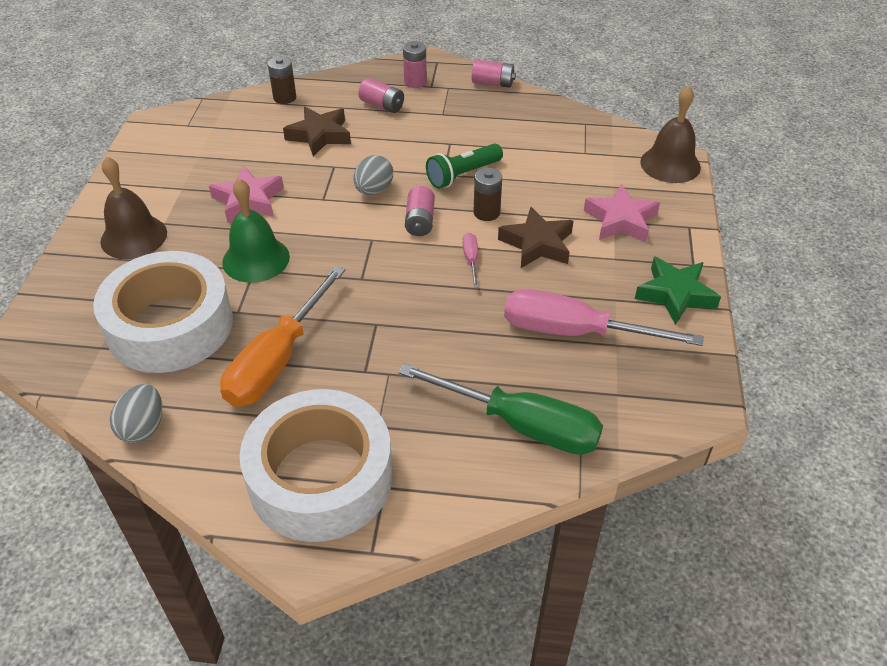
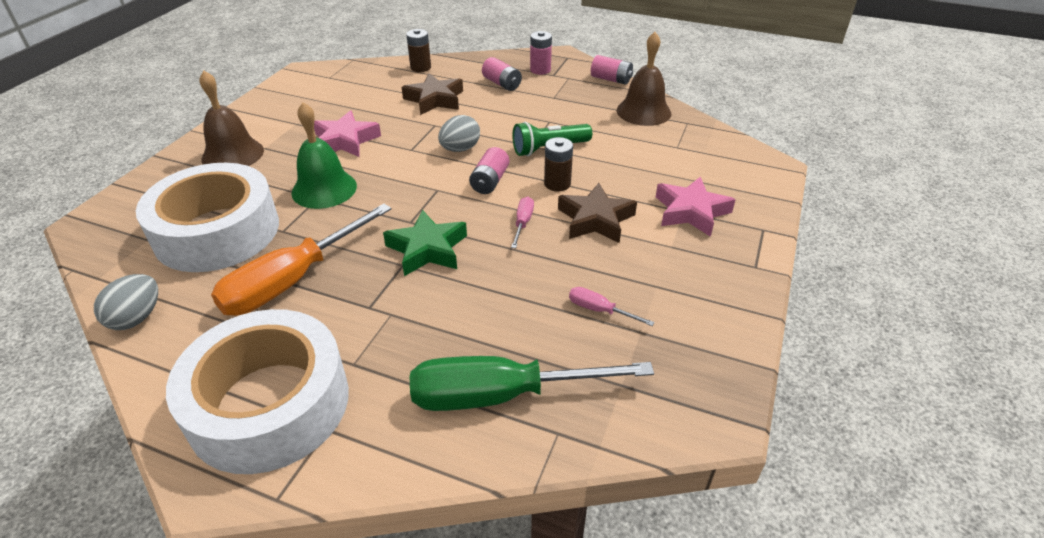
camera: 15 degrees right, 5 degrees down
green screwdriver [398,363,603,455] -> green screwdriver turned 135 degrees clockwise [410,356,654,411]
pink screwdriver [504,289,704,346] -> pink screwdriver [569,287,654,326], size x0.42
green star [635,257,721,325] -> green star moved to [383,210,467,276]
brown bell [640,86,701,183] -> brown bell moved to [617,32,671,126]

